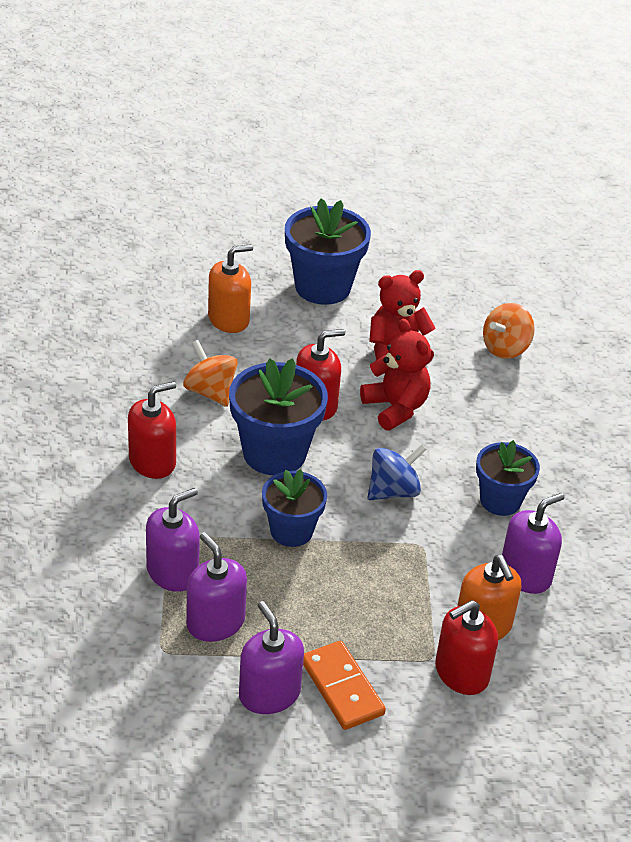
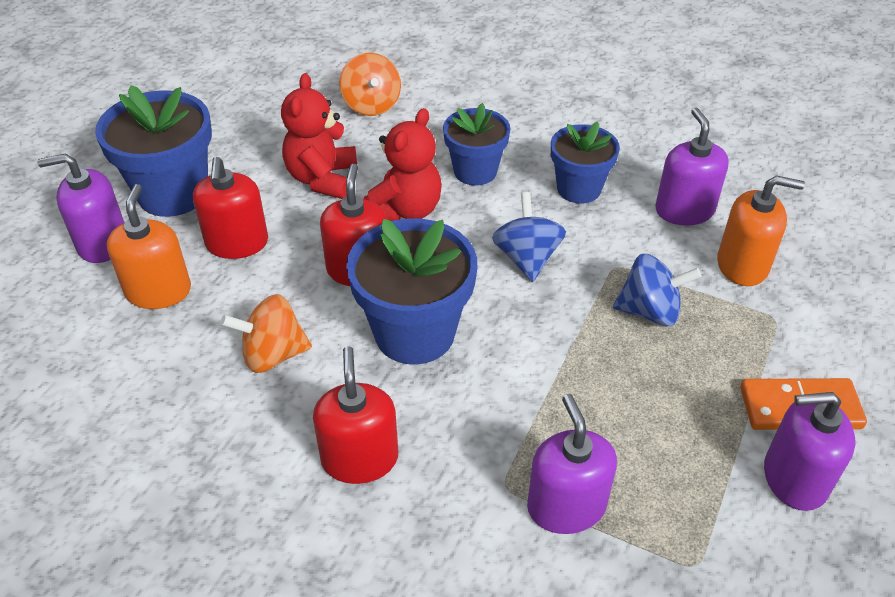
camera: 60 degrees left, 5 degrees up
purple soap dispenser [186,532,247,642] -> purple soap dispenser moved to [37,154,125,263]
blue flower pot [262,469,327,547] -> blue flower pot moved to [443,103,510,186]
red teddy bear [360,319,431,430] -> red teddy bear turned 120 degrees clockwise [364,108,442,221]
red soap dispenser [435,600,498,695] -> red soap dispenser moved to [193,157,268,259]
none -> blue spinning top [613,253,702,326]

